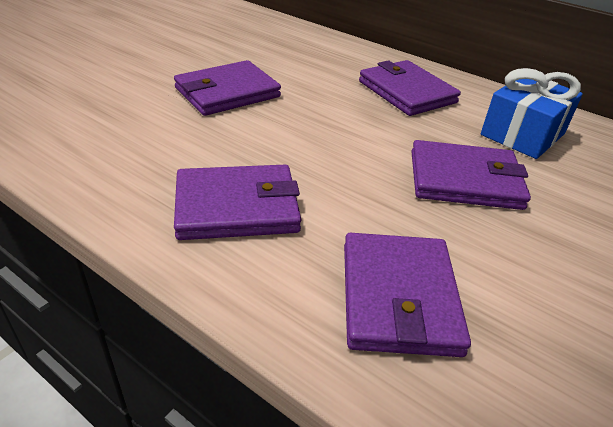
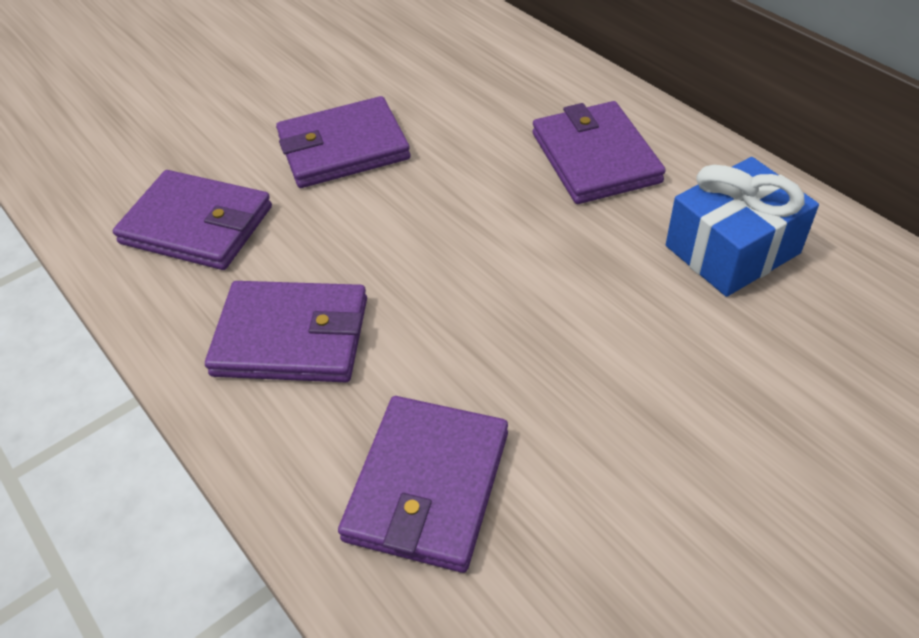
camera: 20 degrees right, 10 degrees up
purple wallet [411,140,531,210] -> purple wallet moved to [113,170,272,270]

